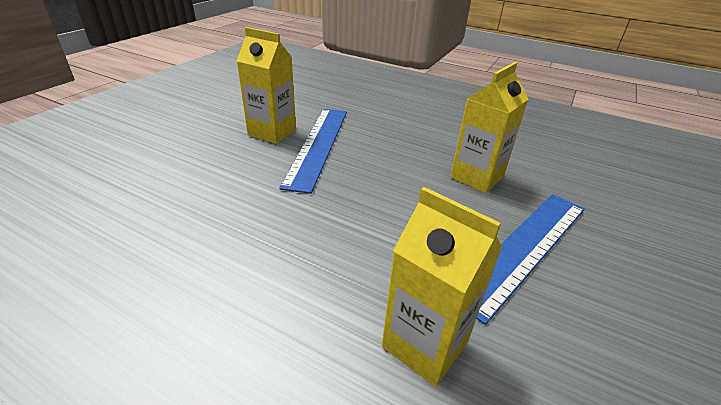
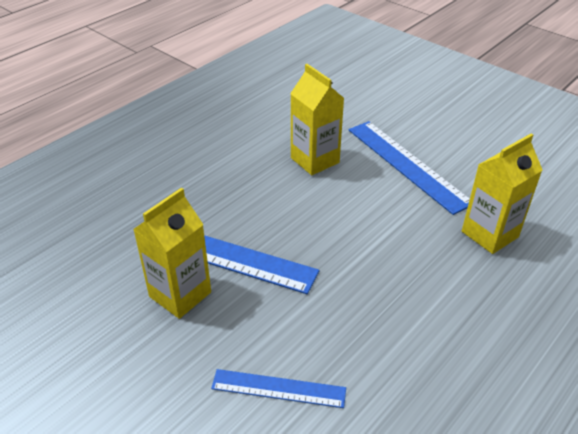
camera: 75 degrees left, 5 degrees up
none -> blue ruler [211,369,346,408]

